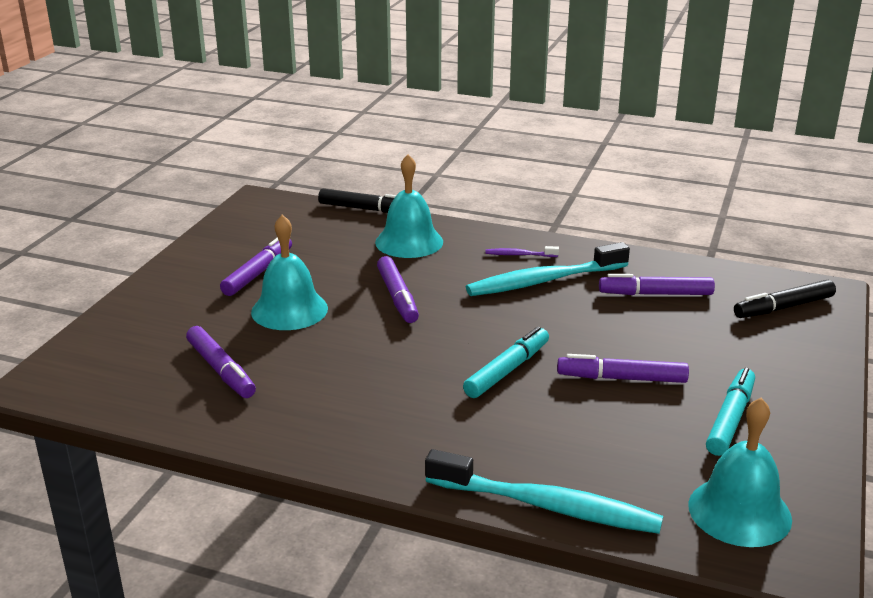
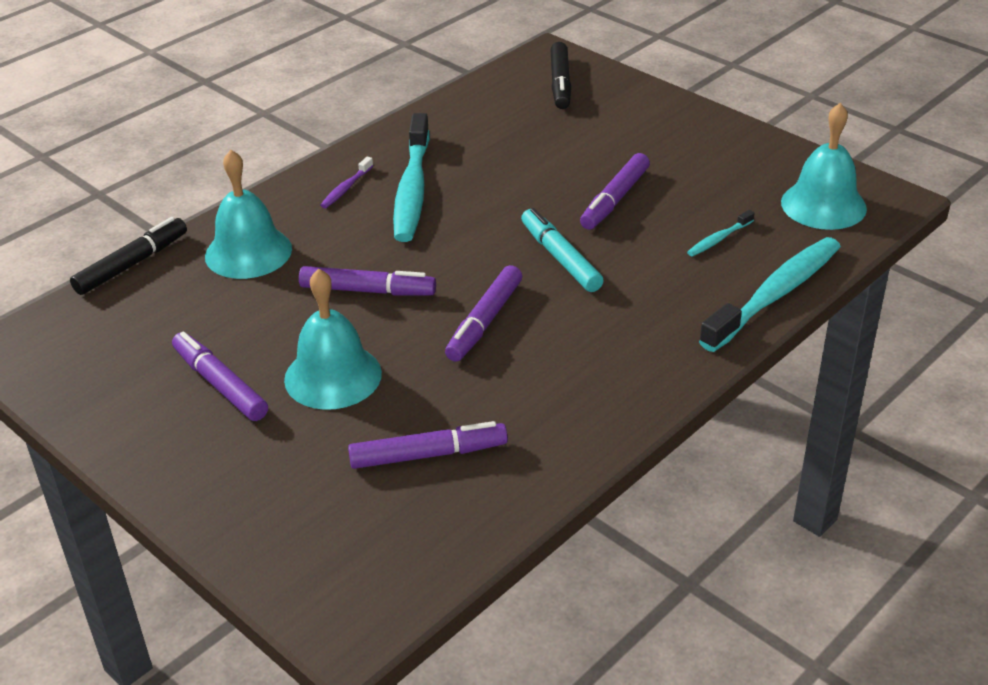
camera: 65 degrees left, 10 degrees up
purple marker [599,274,715,295] -> purple marker moved to [445,265,522,362]
turquoise marker [706,367,755,456] -> none
none -> turquoise toothbrush [687,210,754,257]

